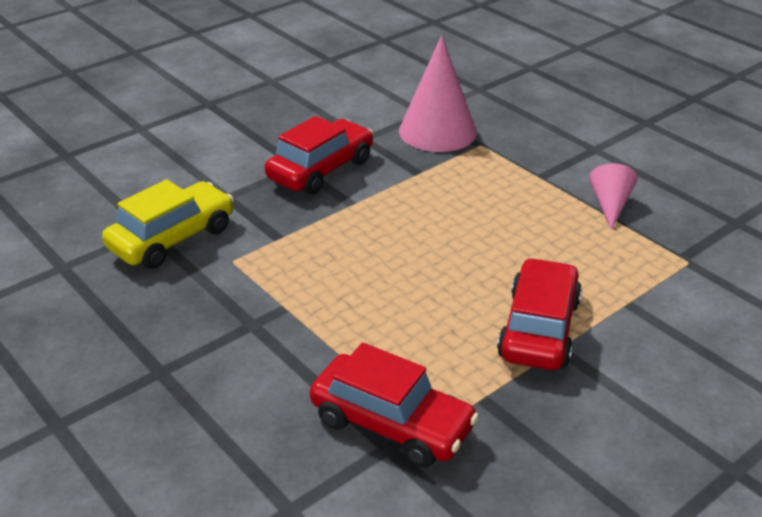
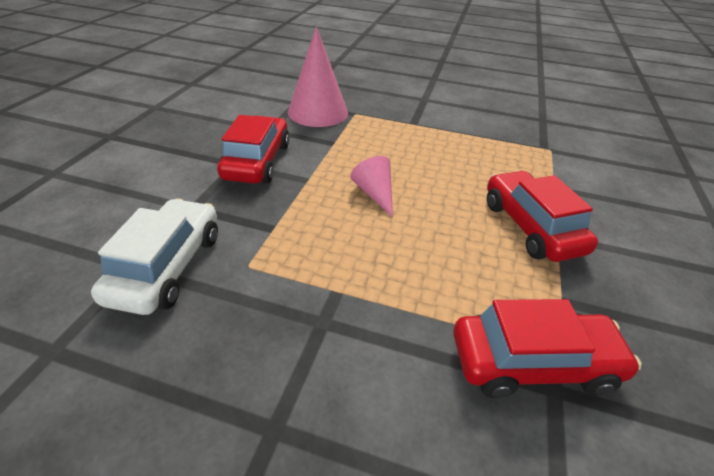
camera: 35 degrees left, 5 degrees up
yellow car [102,179,234,269] -> white car [91,199,218,315]
pink cone [589,163,638,230] -> pink cone moved to [350,156,393,217]

